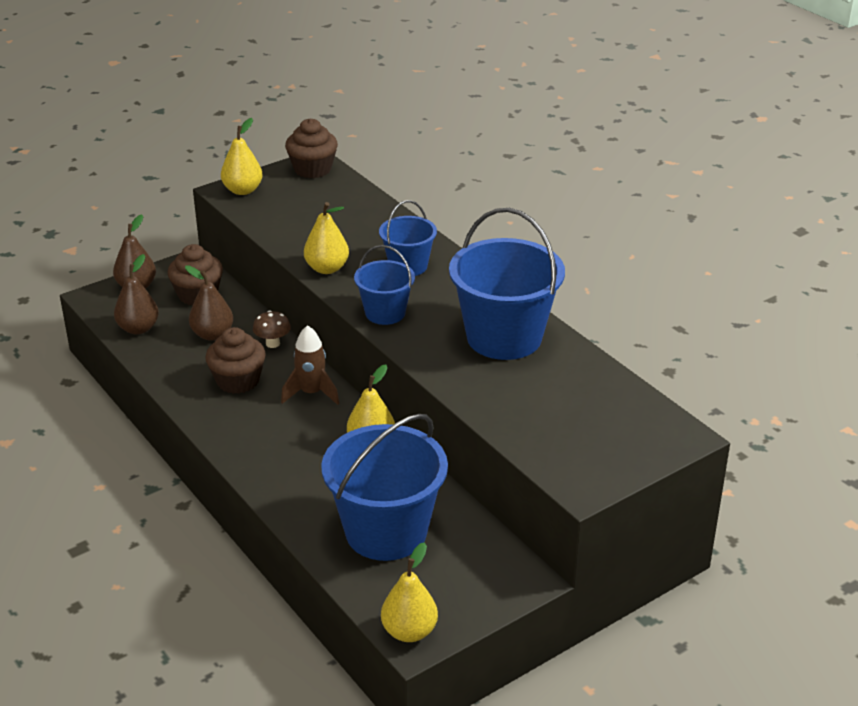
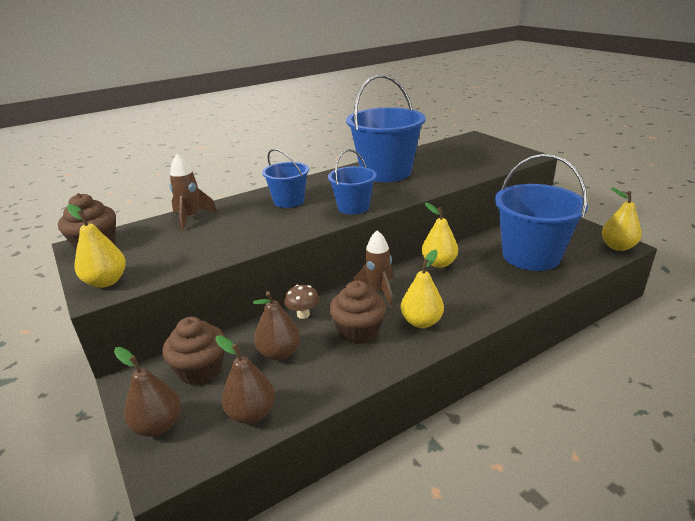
camera: 85 degrees left, 5 degrees down
yellow pear [304,202,349,274] -> yellow pear moved to [401,249,444,328]
none -> brown rocket [170,154,217,230]

